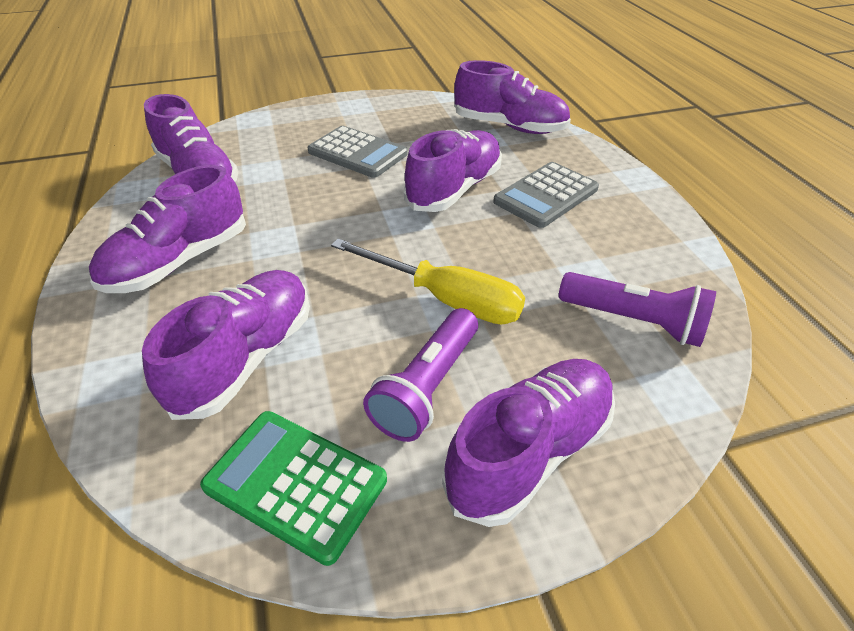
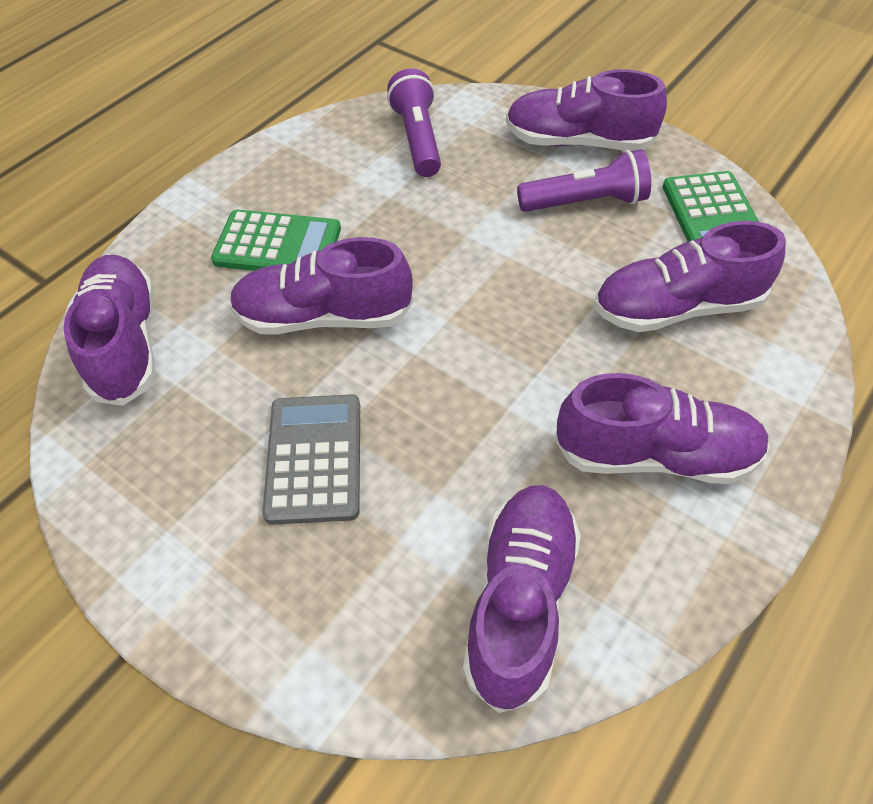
camera: 125 degrees left, 10 degrees up
yellow screwdriver [331,239,525,325] -> none
grey calculator [493,162,599,228] -> green calculator [211,209,341,271]

